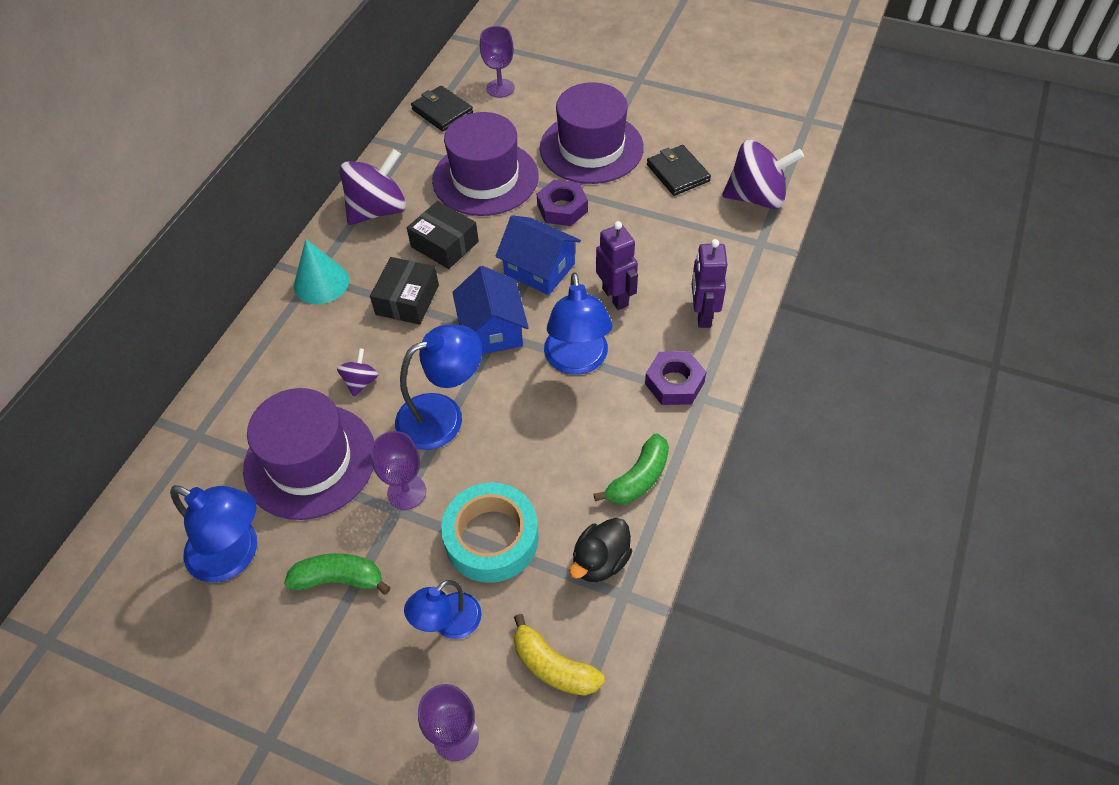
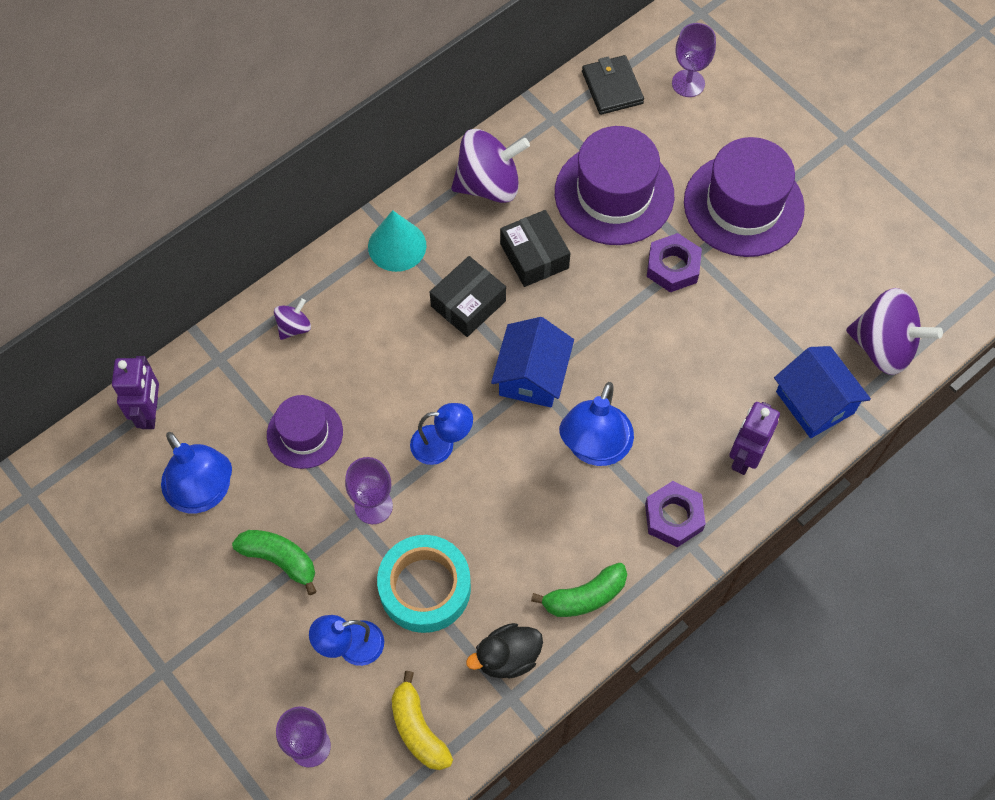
camera: 25 degrees right, 10 degrees up
purple hat [243,388,374,520] -> purple hat [267,395,343,469], size x0.59
purple spinning top [337,348,378,397] -> purple spinning top moved to [274,298,311,340]
blue lamp [395,324,482,450] -> blue lamp [410,403,473,465], size x0.64
blue house [496,215,581,295] -> blue house moved to [774,346,871,438]
purple robot [596,221,638,310] -> purple robot moved to [112,356,159,429]
black wallet [647,145,711,196] -> none

